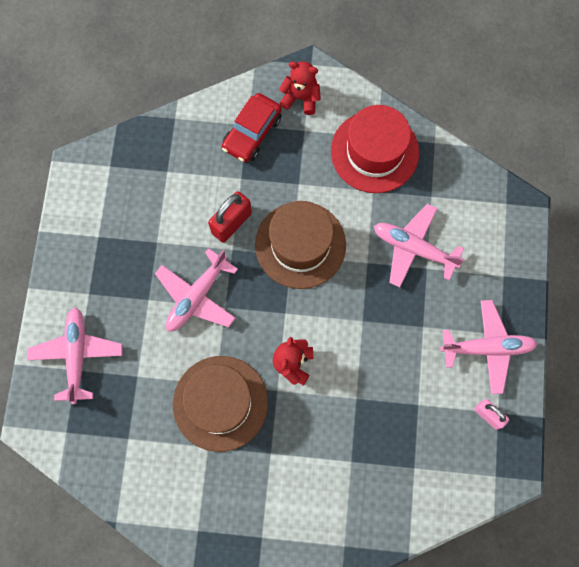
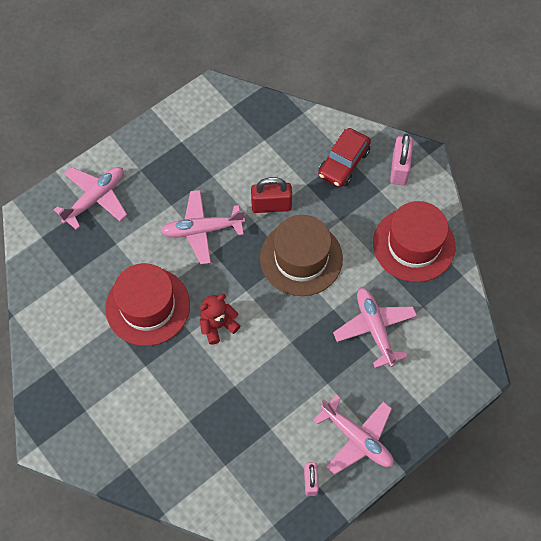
camera: 45 degrees right, 10 degrees down
brown hat [173,356,268,452] -> red hat [105,263,190,346]
red car [222,93,282,163] -> red car turned 45 degrees counterclockwise [318,128,371,187]
red teddy bear [279,61,321,115] -> pink padlock [390,134,413,185]

